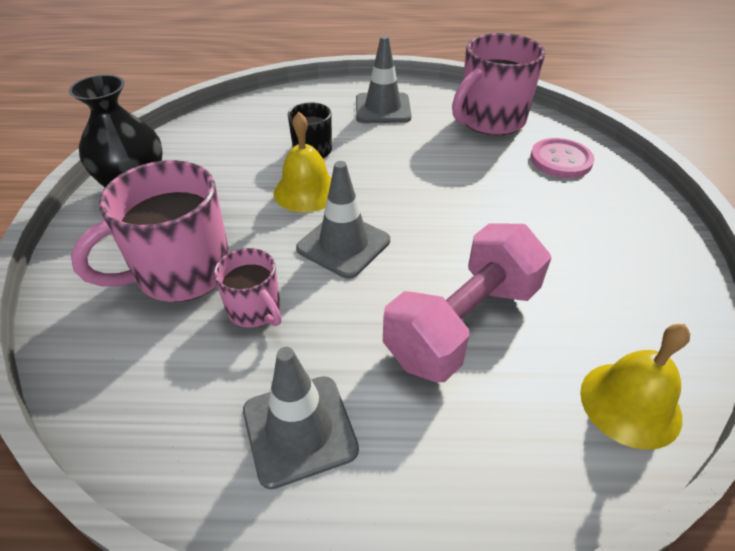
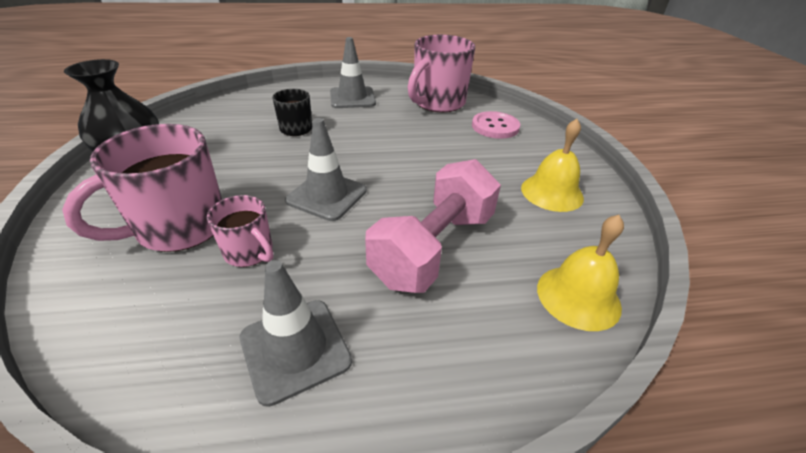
camera: 10 degrees left, 5 degrees down
yellow bell [274,112,332,212] -> yellow bell moved to [521,119,584,212]

